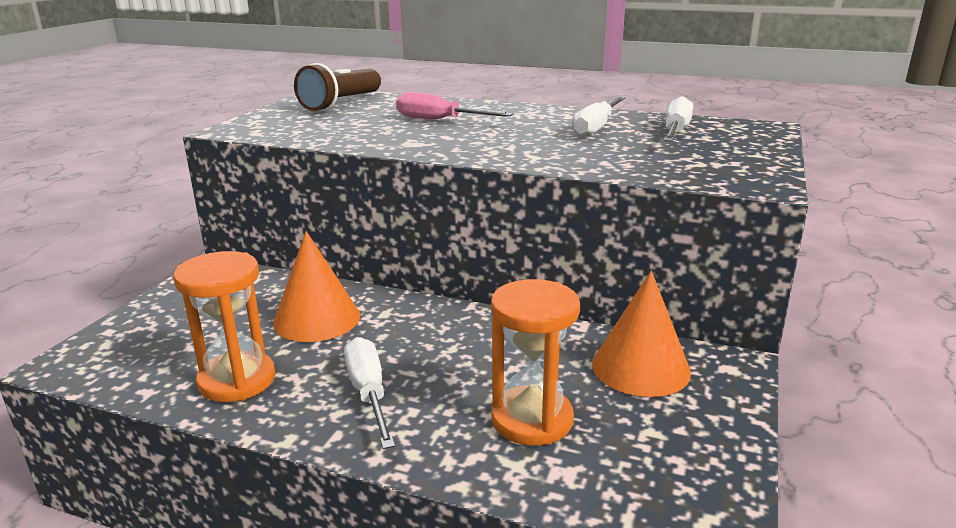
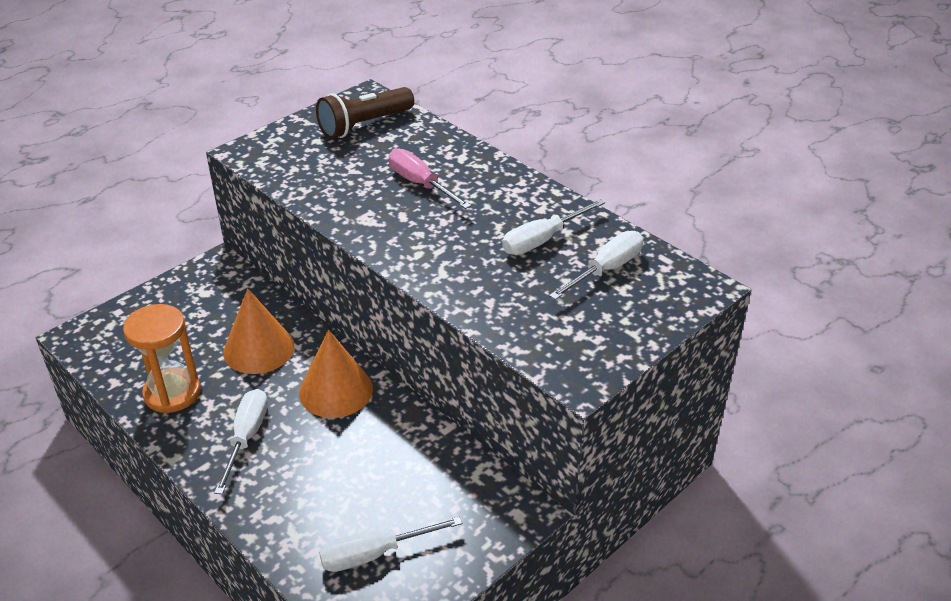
camera: 25 degrees right, 15 degrees up
orange hourglass [491,279,580,445] -> none
orange cone [592,271,691,397] -> orange cone moved to [299,330,373,418]
none -> white screwdriver [319,517,462,572]

